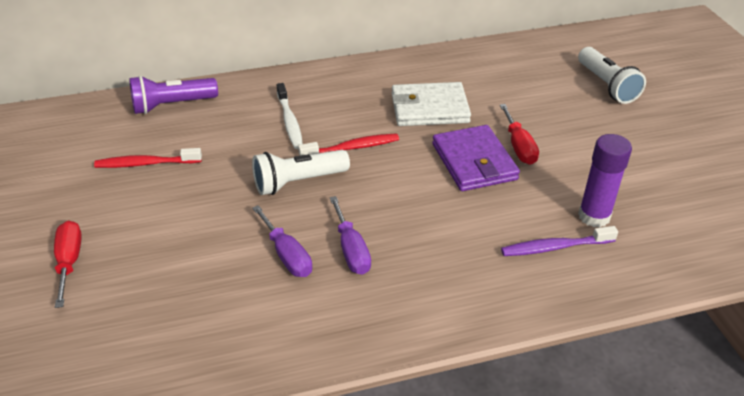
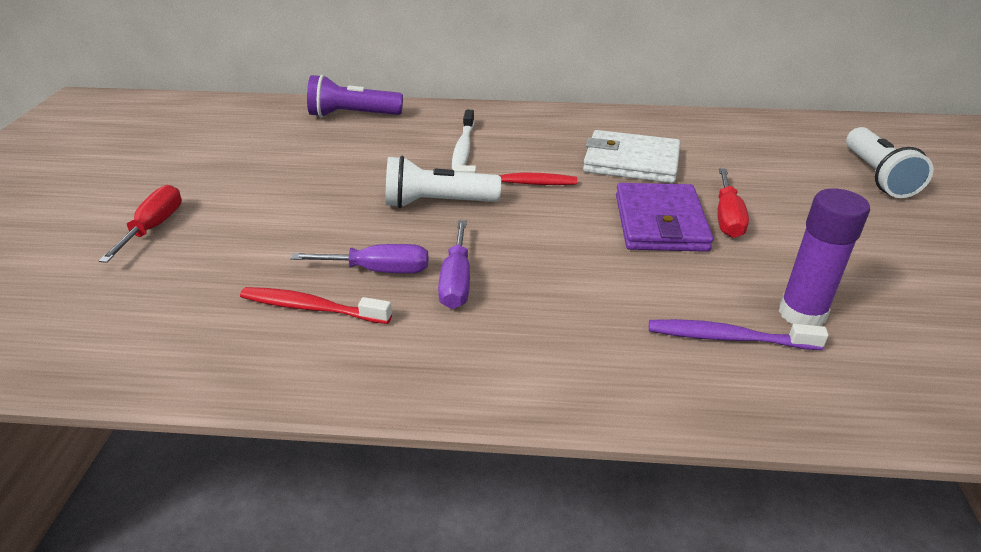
camera: 20 degrees right, 5 degrees down
red toothbrush [94,148,202,168] -> red toothbrush moved to [240,287,392,324]
purple screwdriver [252,205,312,277] -> purple screwdriver turned 75 degrees counterclockwise [290,244,428,273]

